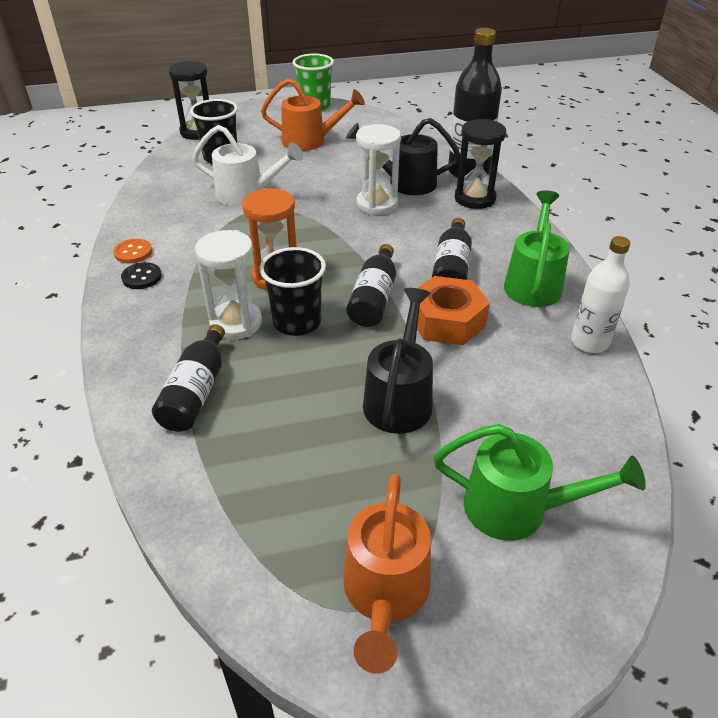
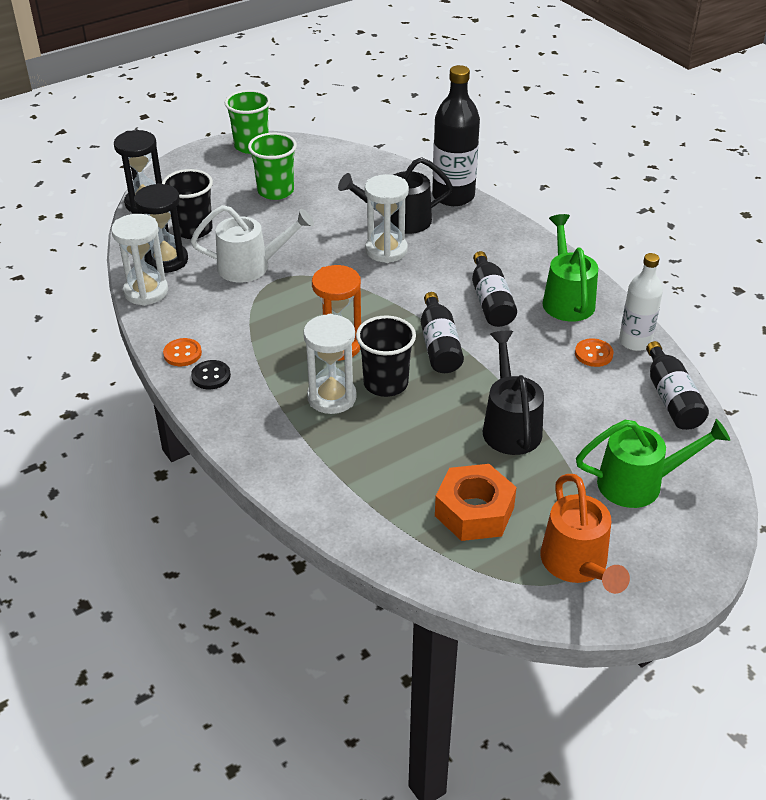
camera: 20 degrees left, 0 degrees up
black bottle [152,324,225,432] -> black bottle moved to [646,341,709,430]
orange watering can [261,78,365,151] -> green cup [248,133,297,200]
orange nut [410,276,490,345] -> orange nut moved to [435,464,517,541]
black hourglass [455,119,506,209] -> black hourglass moved to [134,183,188,273]
none -> white hourglass [111,214,168,306]
none -> orange button [575,338,614,367]

